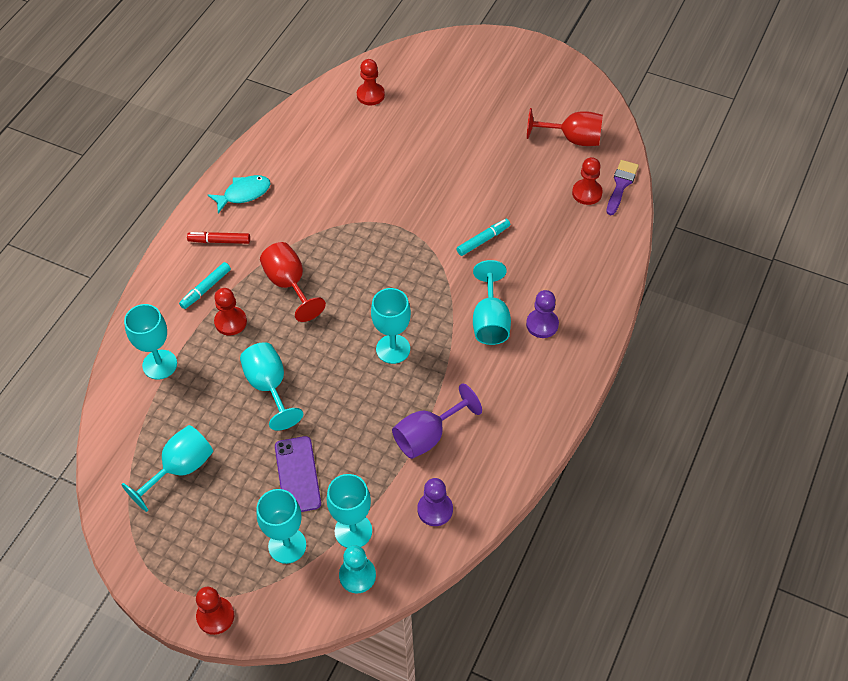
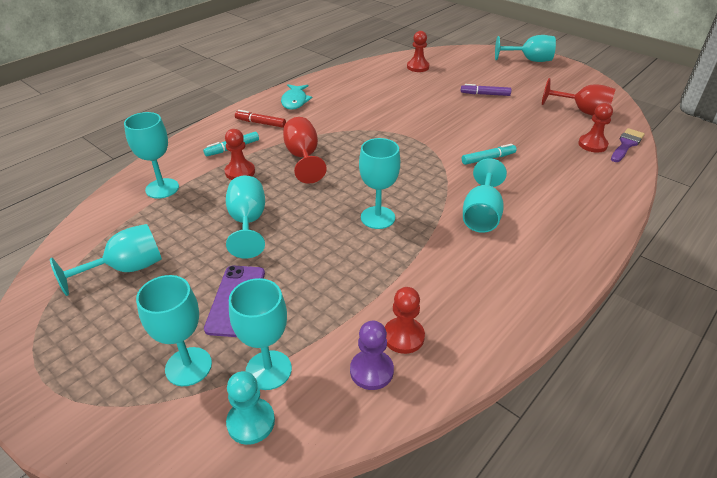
camera: 15 degrees right, 15 degrees down
red pawn [196,587,234,635] -> red pawn moved to [385,287,425,354]
turquoise fish [208,175,271,213] -> turquoise fish turned 105 degrees clockwise [281,84,312,110]
purple goblet [392,383,482,459] -> none
purple pawn [526,290,559,338] -> none
none -> purple marker [461,84,511,96]
none -> turquoise goblet [495,35,556,62]

